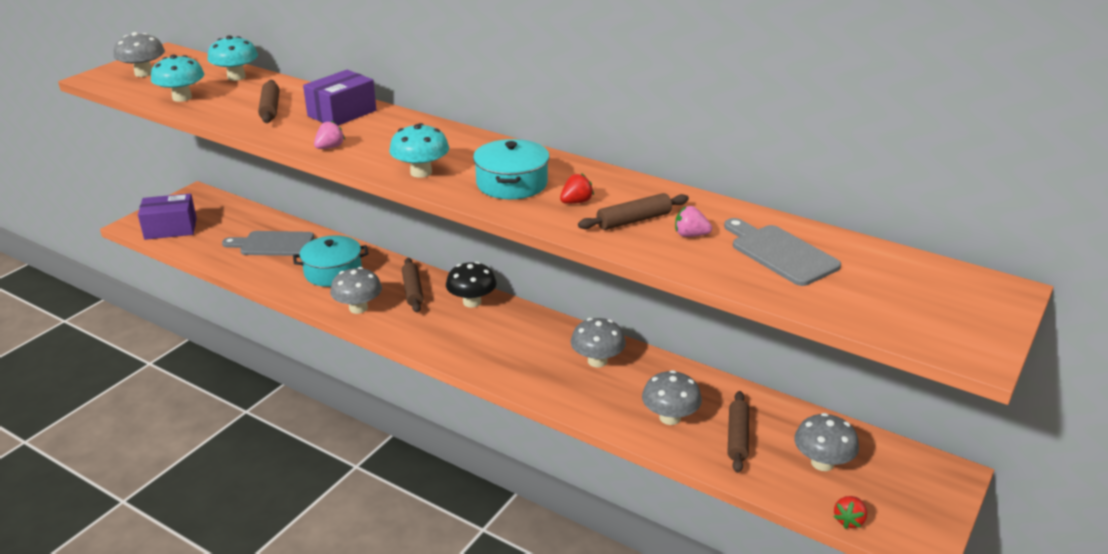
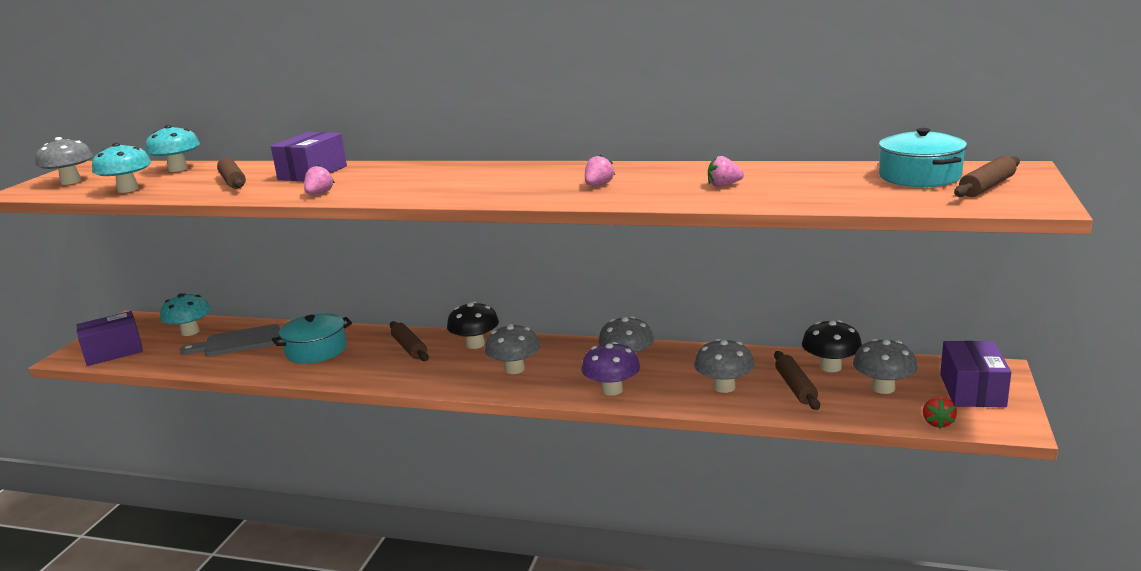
camera: 15 degrees left, 10 degrees down
grey mushroom [330,267,382,314] -> grey mushroom moved to [485,324,540,374]
turquoise mushroom [389,123,449,178] -> turquoise mushroom moved to [160,293,211,336]
turquoise pot [473,139,550,199] -> turquoise pot moved to [879,128,967,187]
red strawberry [560,173,594,204] -> pink strawberry [585,155,615,186]
brown rolling pin [578,193,689,230] -> brown rolling pin moved to [954,156,1020,197]
grey cutting board [724,218,841,286] -> none
none -> purple mushroom [581,342,640,396]
none -> black mushroom [802,320,862,372]
none -> purple box [940,341,1011,407]

